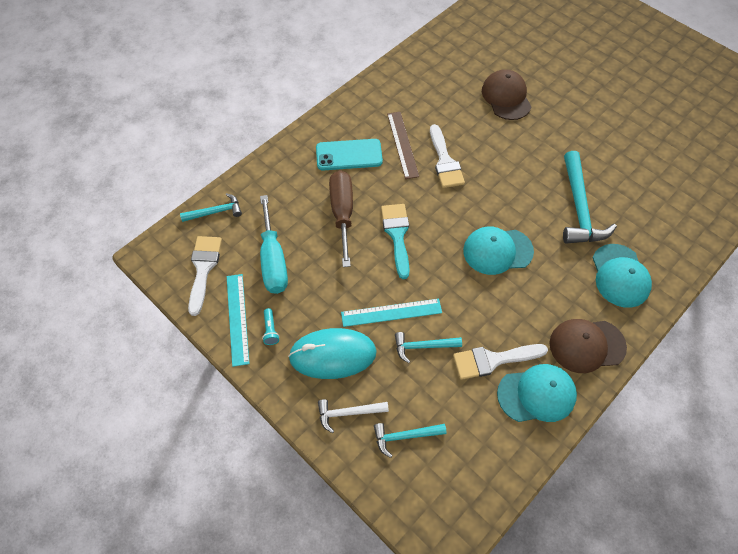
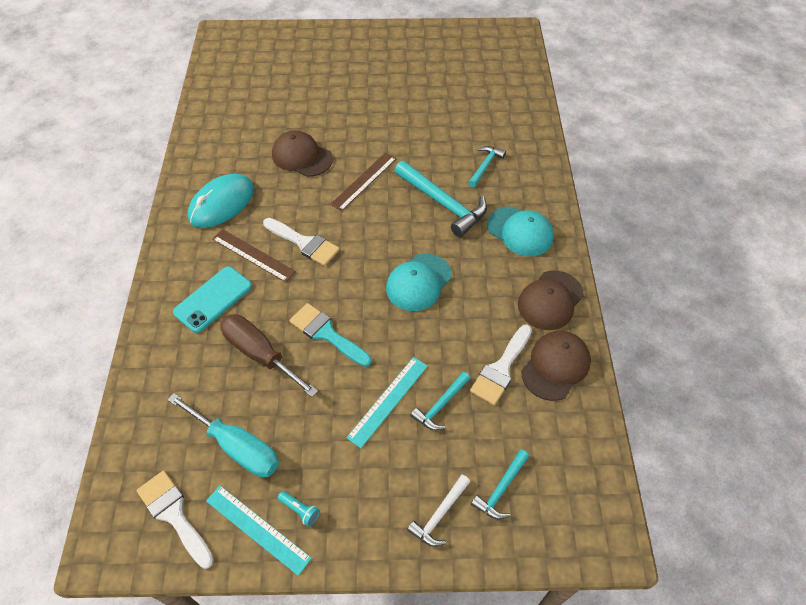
camera: 45 degrees left, 5 degrees down
turquoise hammer [180,193,242,222] -> turquoise hammer moved to [468,146,506,187]
turquoise mouse [288,328,377,379] -> turquoise mouse moved to [188,174,254,228]
turquoise cap [497,364,577,422] -> brown cap [521,331,591,401]
none -> brown ruler [330,152,397,211]

